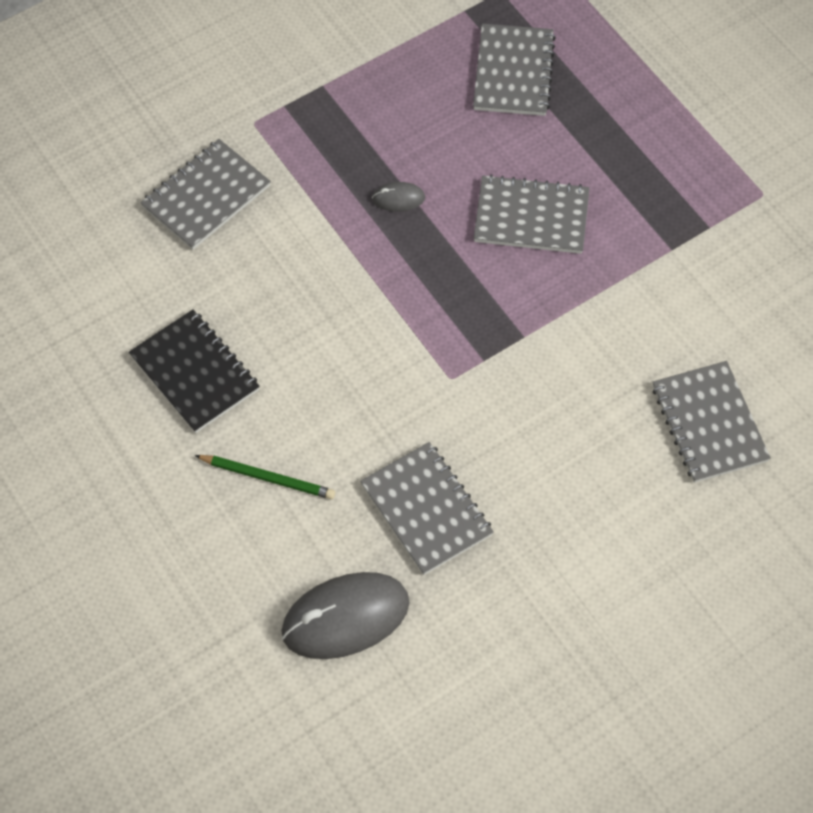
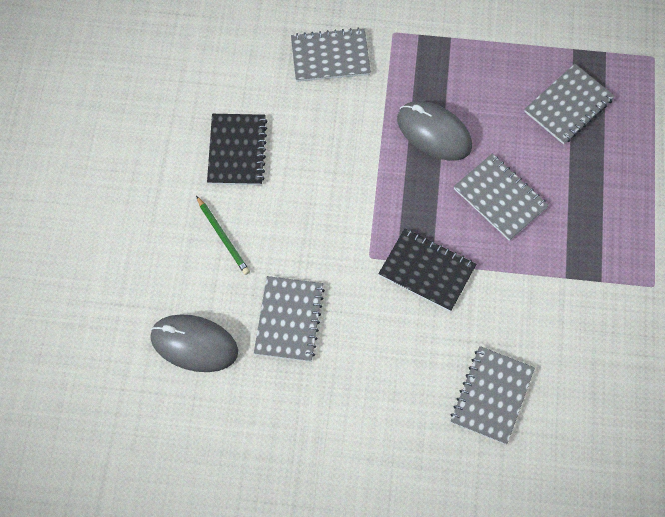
camera: 40 degrees right, 5 degrees up
grey mouse [372,182,425,212] -> grey mouse [397,101,472,161], size x2.22
none -> black notebook [378,229,476,312]

